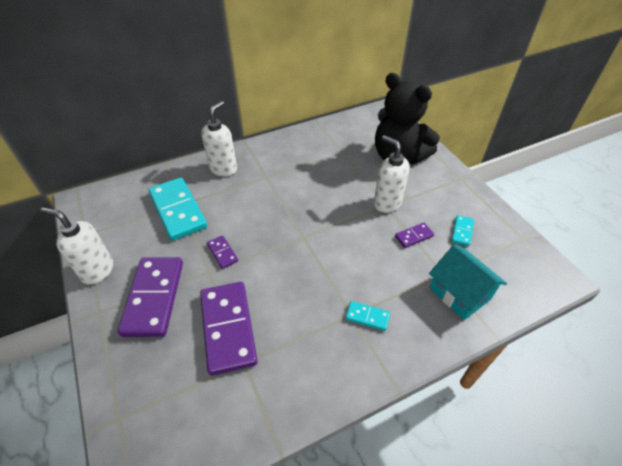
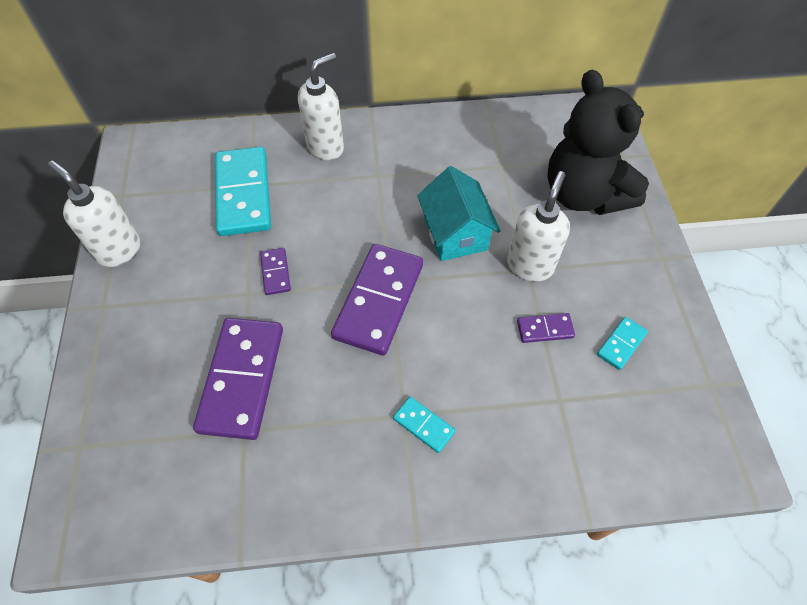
camera: 20 degrees right, 10 degrees up
purple domino [118,257,183,337] -> purple domino moved to [331,244,423,356]
white soap dispenser [374,135,410,213] -> white soap dispenser turned 45 degrees clockwise [507,171,570,282]
turquoise house [429,244,507,320] -> turquoise house moved to [417,166,501,261]

